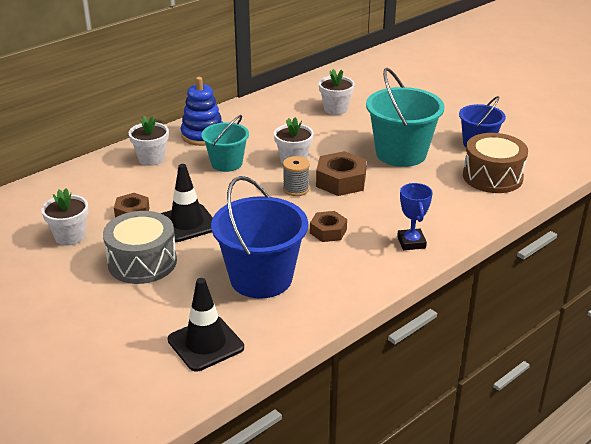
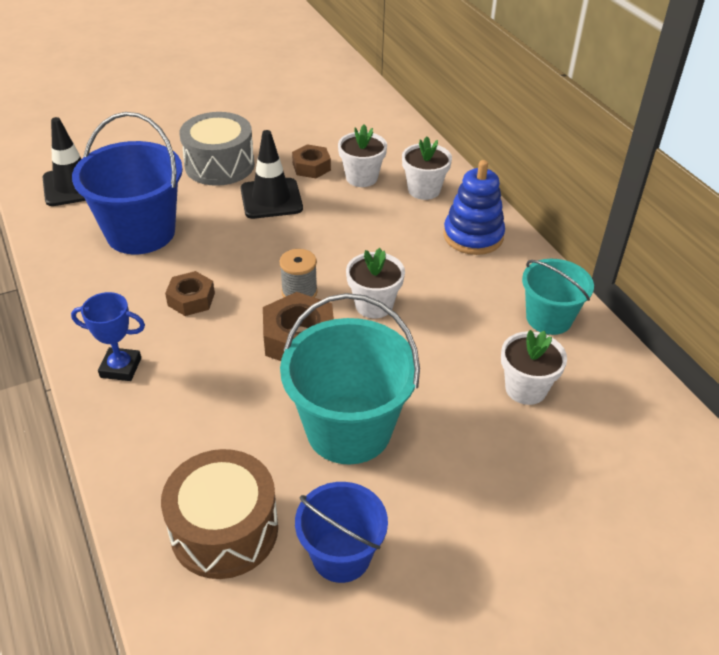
camera: 105 degrees right, 10 degrees up
white flower pot [41,189,89,246] -> white flower pot moved to [338,125,387,187]
turquoise bucket [201,115,249,172] -> turquoise bucket moved to [522,259,594,335]

